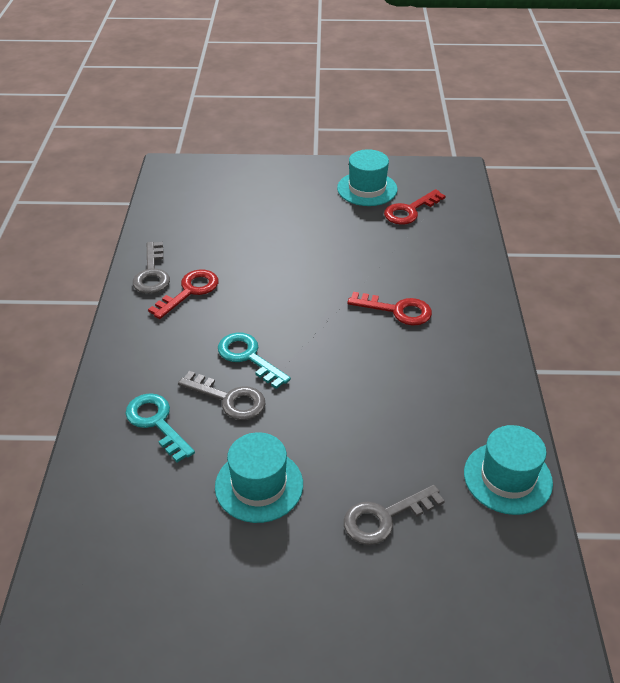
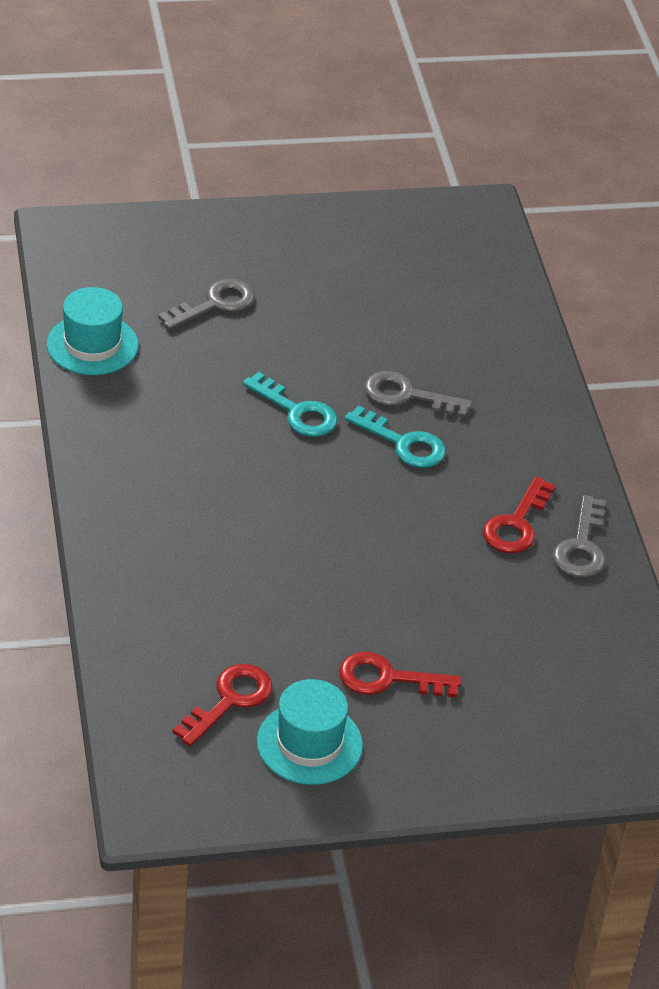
camera: 165 degrees right, 0 degrees up
turquoise key [125,393,195,462] -> turquoise key moved to [243,372,338,437]
grey key [133,242,170,294] -> grey key turned 150 degrees counterclockwise [552,495,606,578]
turquoise hat [215,432,303,523] -> none
red key [347,292,432,326] -> red key moved to [339,651,461,697]

